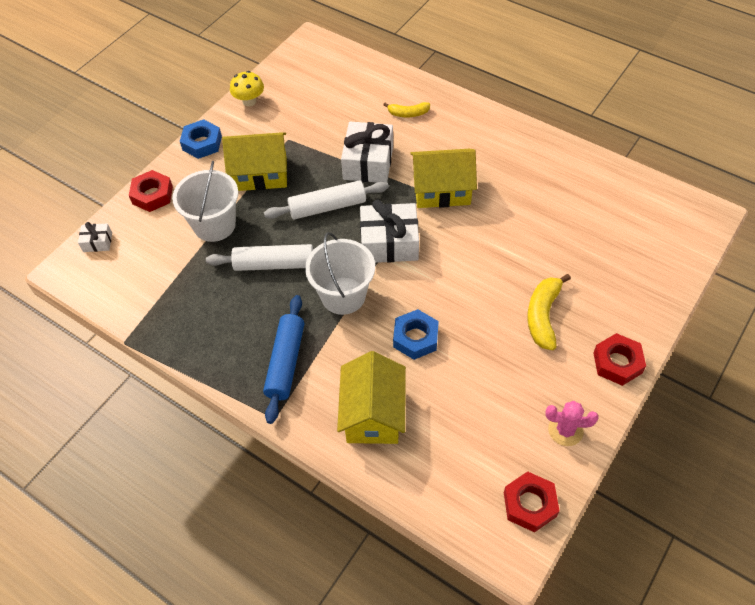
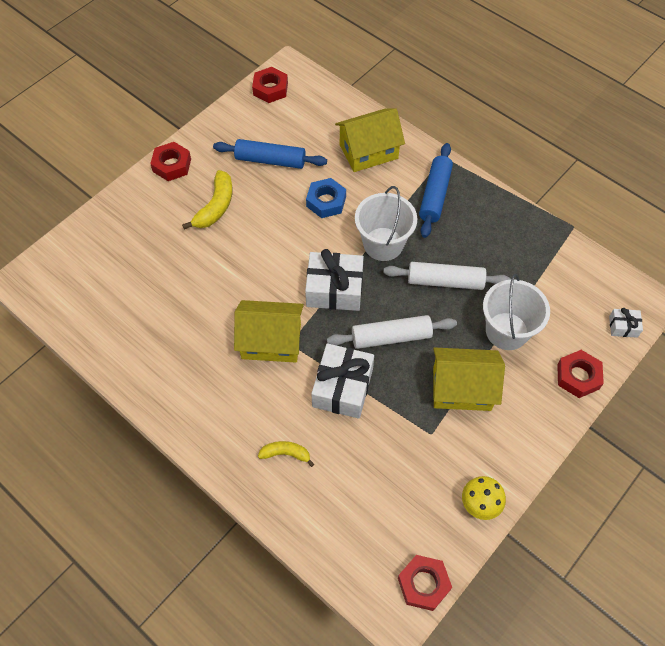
camera: 175 degrees left, 5 degrees up
blue nut [180,119,222,159] -> none
yellow house [337,351,406,444] -> yellow house turned 60 degrees clockwise [335,108,405,172]
pink cactus [546,401,599,446] -> none
none -> blue rolling pin [213,139,327,169]
none -> red nut [398,555,452,611]

